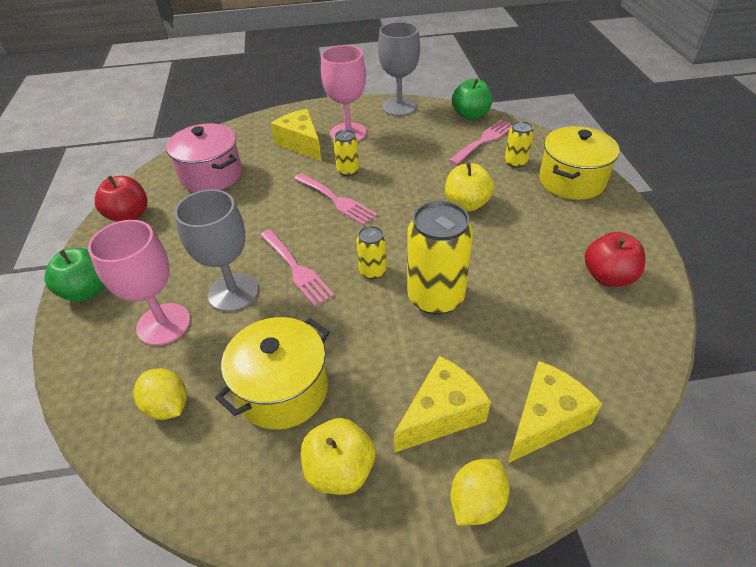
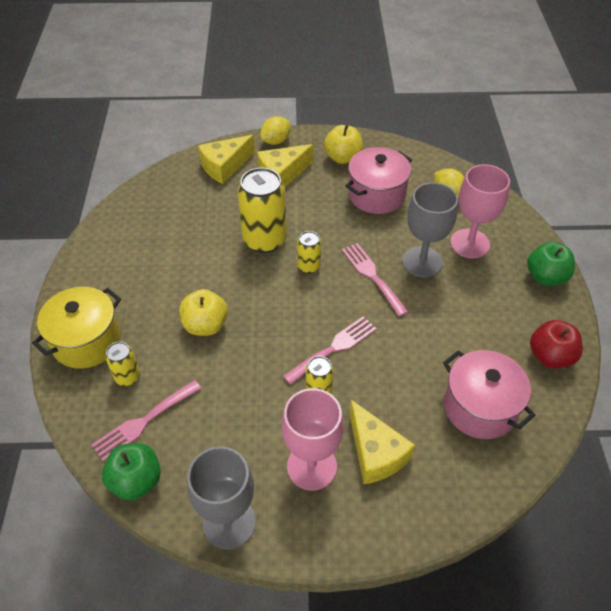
camera: 175 degrees left, 5 degrees up
yellow pot [215,317,330,430] -> pink pot [345,147,412,214]
pink fork [294,173,378,226] -> pink fork turned 90 degrees clockwise [283,316,377,385]
red apple [585,232,646,287] -> none

